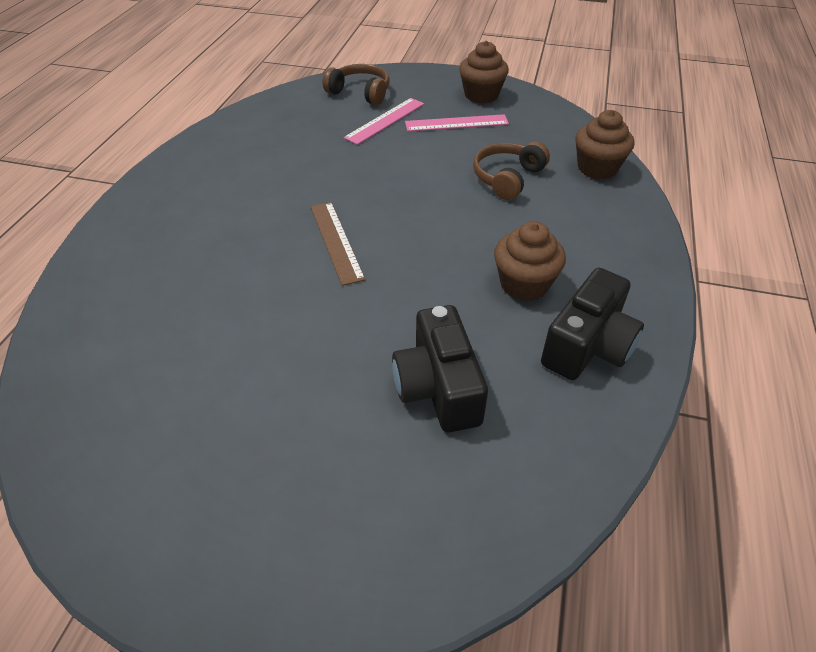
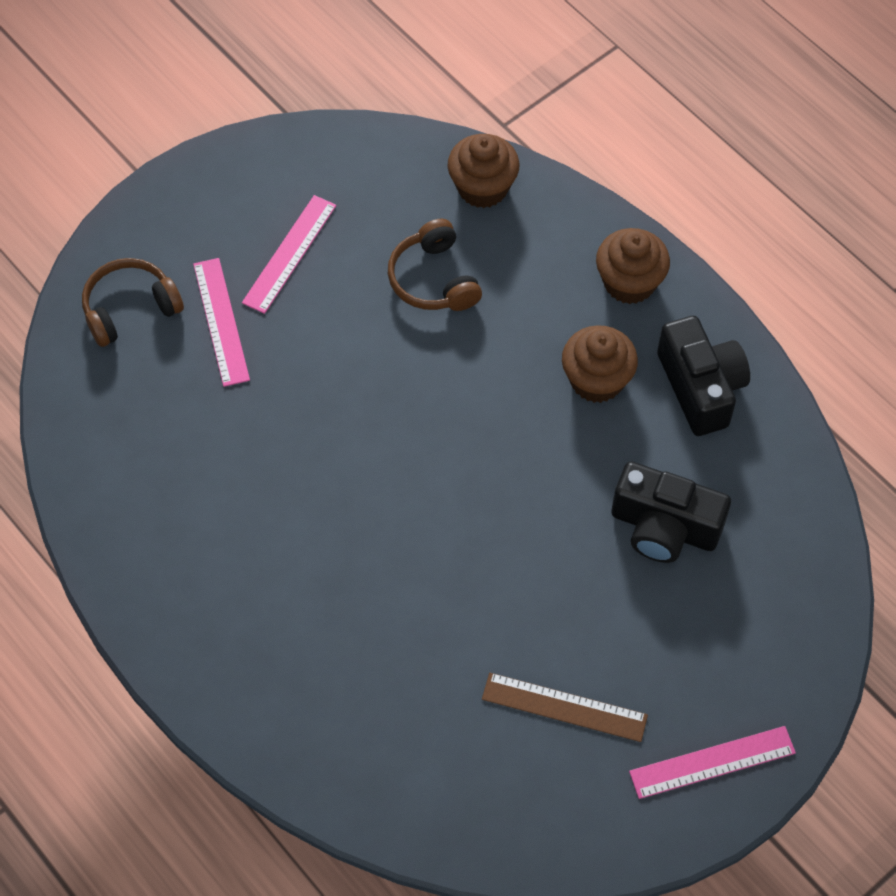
camera: 55 degrees left, 15 degrees up
brown ruler [310,202,366,286] -> brown ruler moved to [482,673,648,742]
brown cupcake [459,41,509,103] -> brown cupcake moved to [596,228,670,304]
none -> pink ruler [629,726,796,799]

